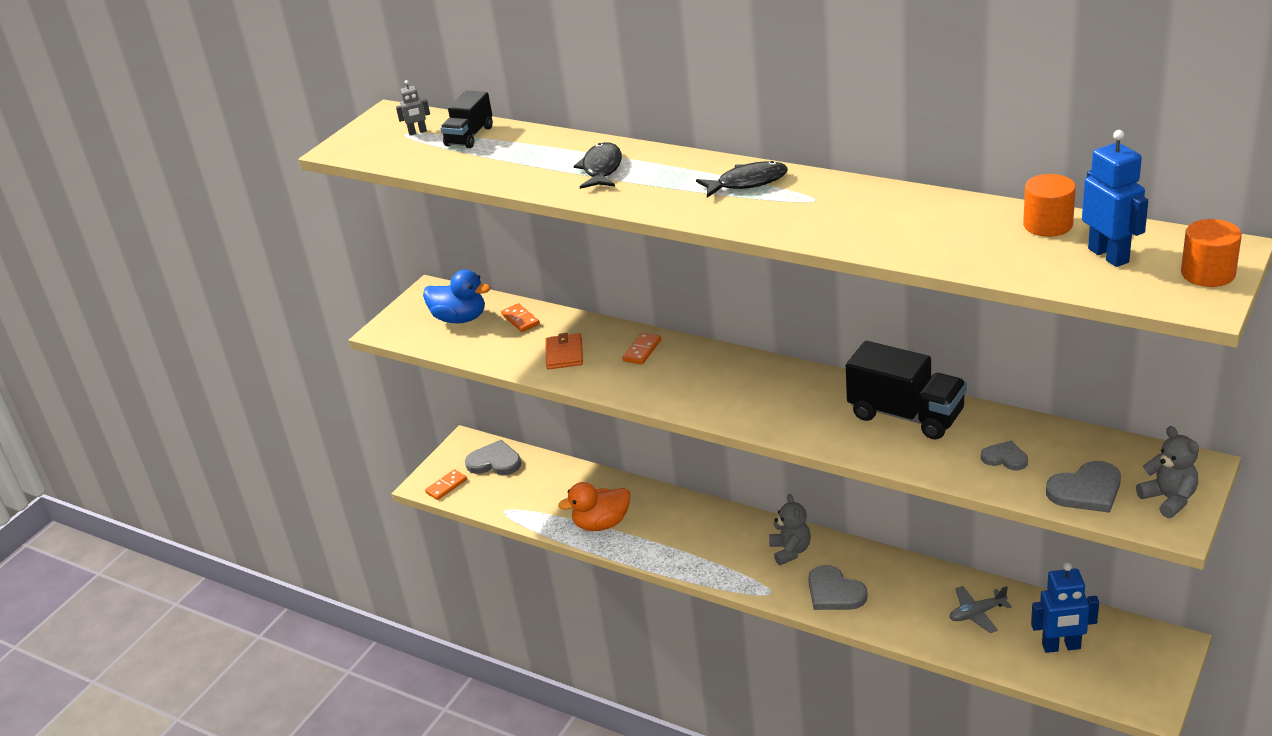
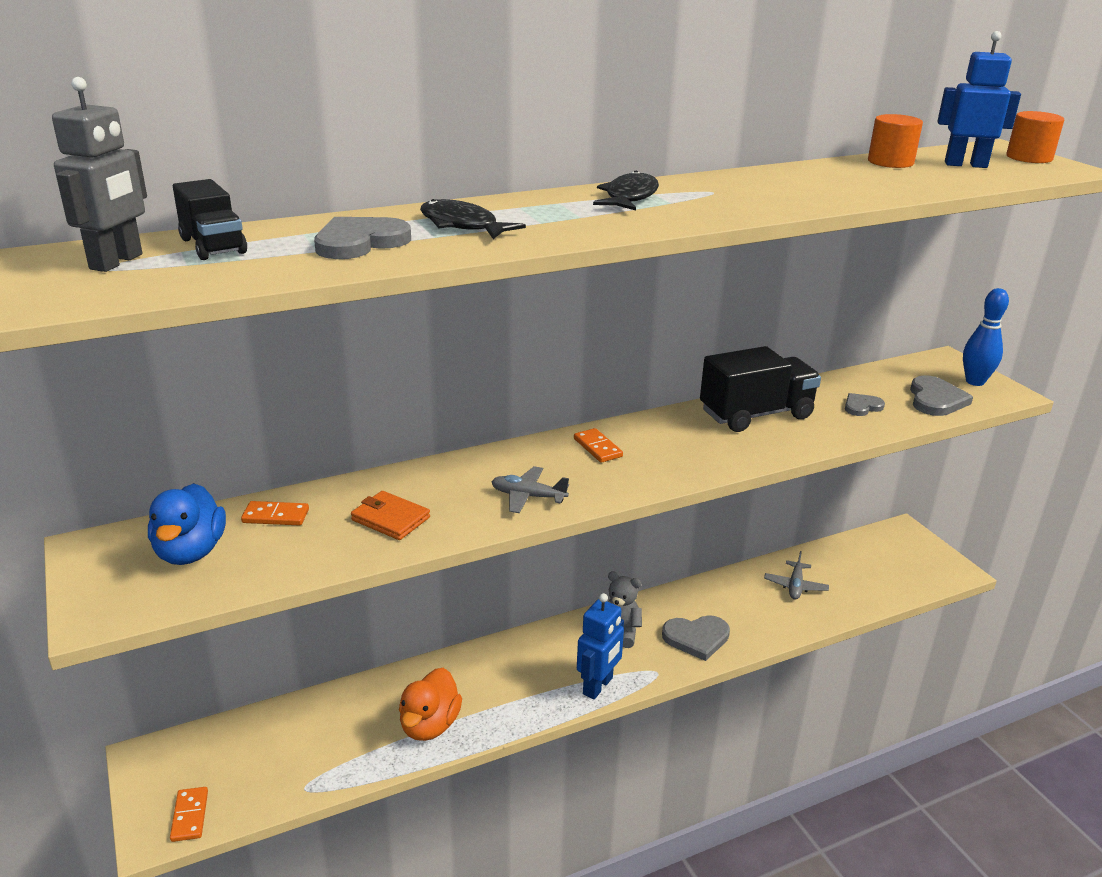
camera: 60 degrees left, 5 degrees down
grey robot [396,80,430,135] -> grey robot [52,77,147,272], size x1.92
blue duck [423,270,491,323] -> blue duck turned 120 degrees clockwise [148,483,226,565]
grey heart [465,440,521,475] -> grey heart moved to [314,217,411,259]
orange domino [623,333,661,365] -> orange domino moved to [574,428,623,463]
blue robot [1031,562,1099,653] -> blue robot moved to [577,593,624,699]
grey teddy bear [1136,426,1199,518] -> blue bowling pin [963,288,1009,386]
none -> grey plane [492,466,569,513]

